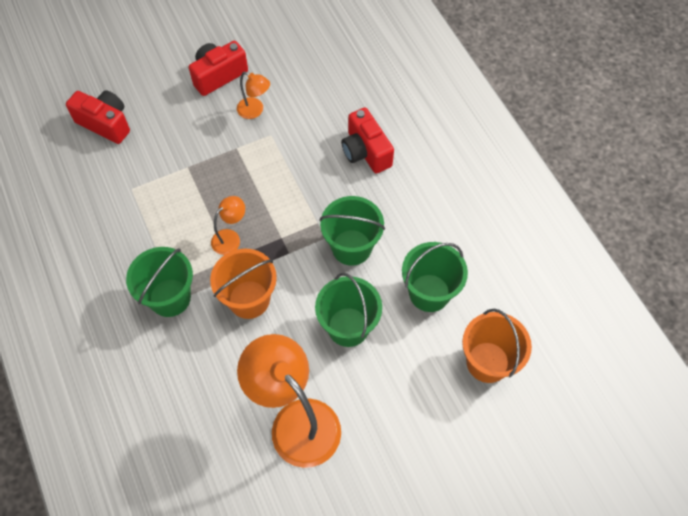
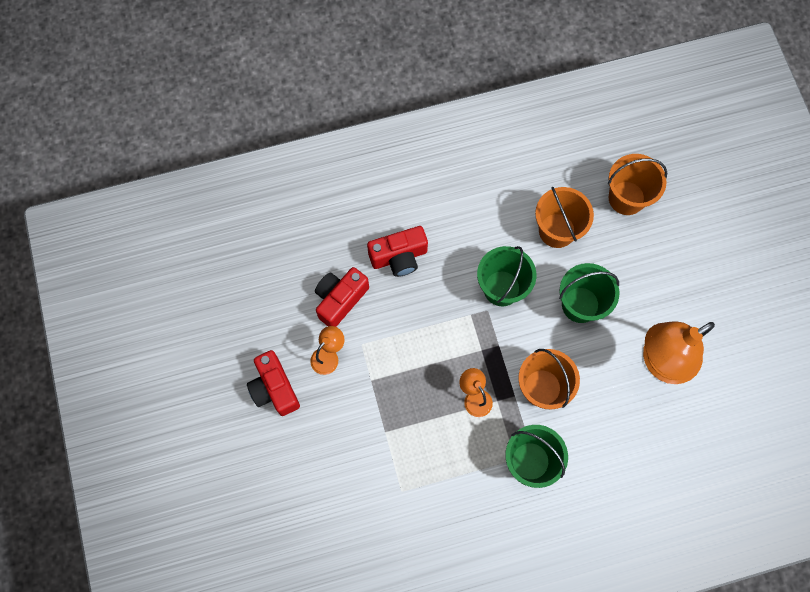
camera: 80 degrees left, 10 degrees up
red camera [66,90,130,144] -> red camera moved to [315,267,369,327]
green bucket [402,242,468,312] -> orange bucket [535,187,594,248]

